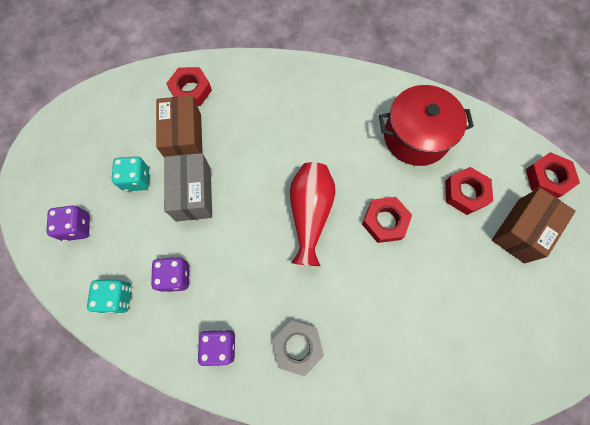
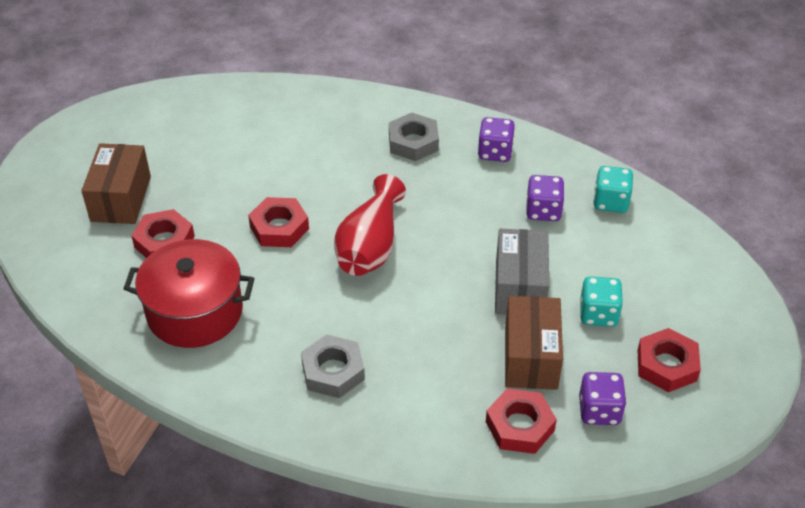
camera: 170 degrees left, 25 degrees down
purple dice [46,206,90,241] -> purple dice moved to [579,372,627,425]
brown box [492,187,576,263] -> brown box turned 45 degrees counterclockwise [81,143,151,224]
red nut [526,152,580,198] -> red nut moved to [638,328,701,392]
none -> grey nut [301,334,365,398]

